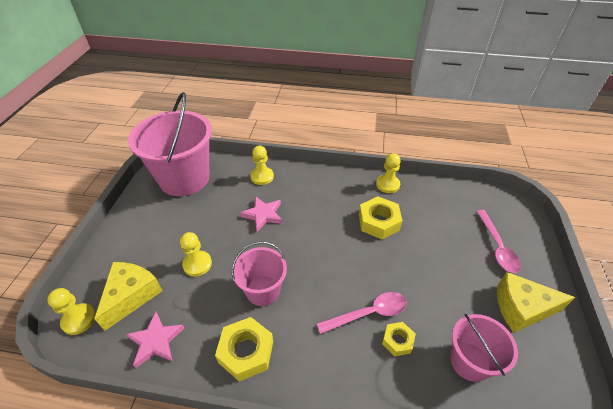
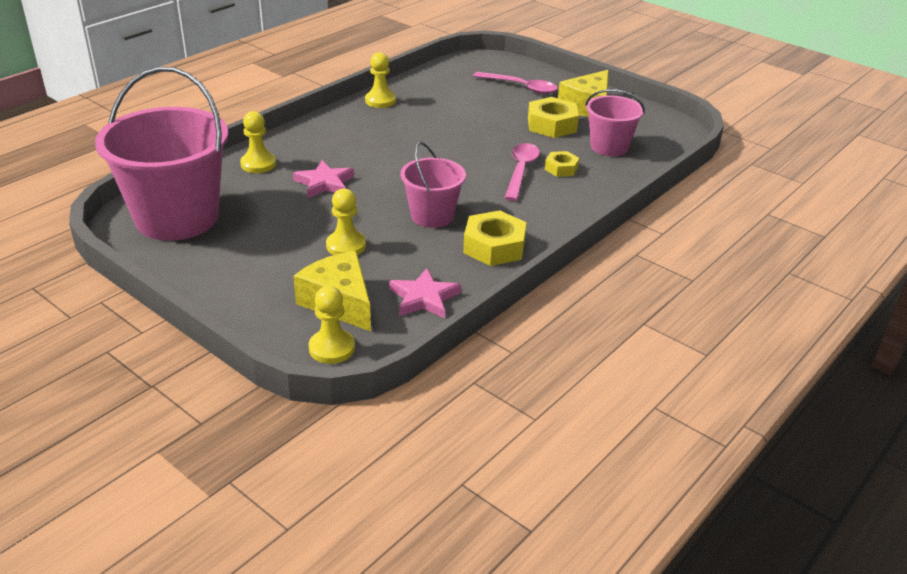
camera: 60 degrees left, 10 degrees down
yellow nut [359,196,402,239] -> yellow nut moved to [528,97,579,138]

